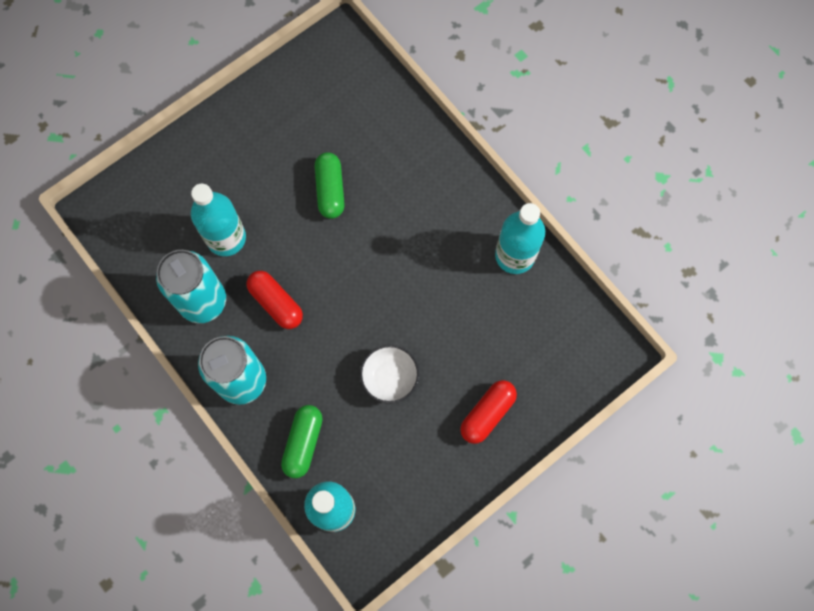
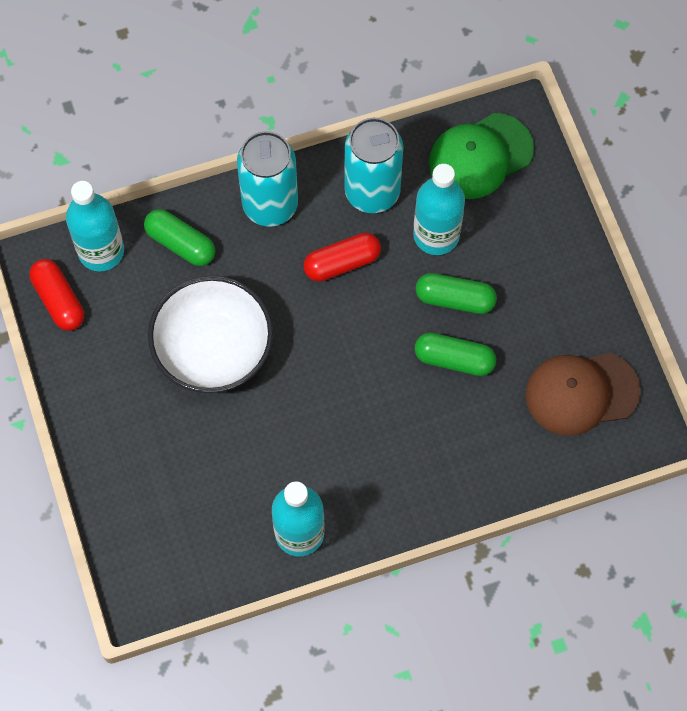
camera: 110 degrees right, 5 degrees down
white bowl [360,345,419,404] -> white bowl [148,276,273,393], size x1.84
red capsule [460,380,517,444] -> red capsule moved to [29,259,84,331]
none -> green capsule [416,273,497,314]
none -> green cap [429,113,534,199]
none -> brown cap [525,353,641,436]

